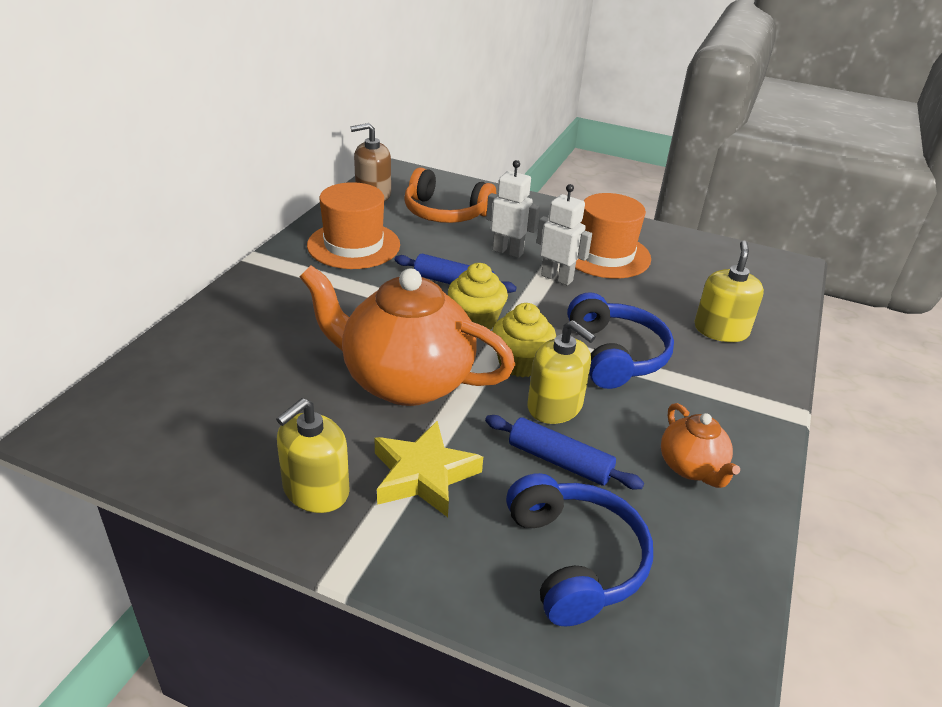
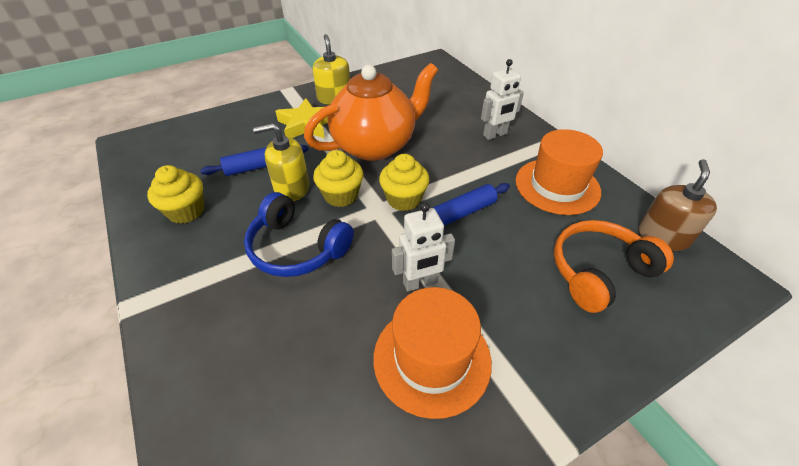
camera: 130 degrees right, 10 degrees up
white robot [486,160,540,258] -> white robot moved to [481,59,524,140]
blue headphones [506,473,653,626] -> none
orange teapot [661,403,740,488] -> yellow cupcake [147,165,204,224]
yellow soap dispenser [694,240,764,342] -> none

